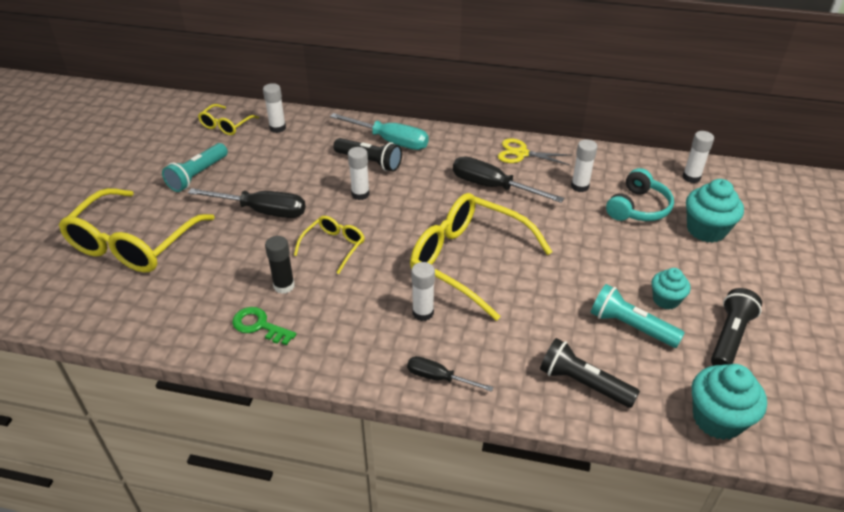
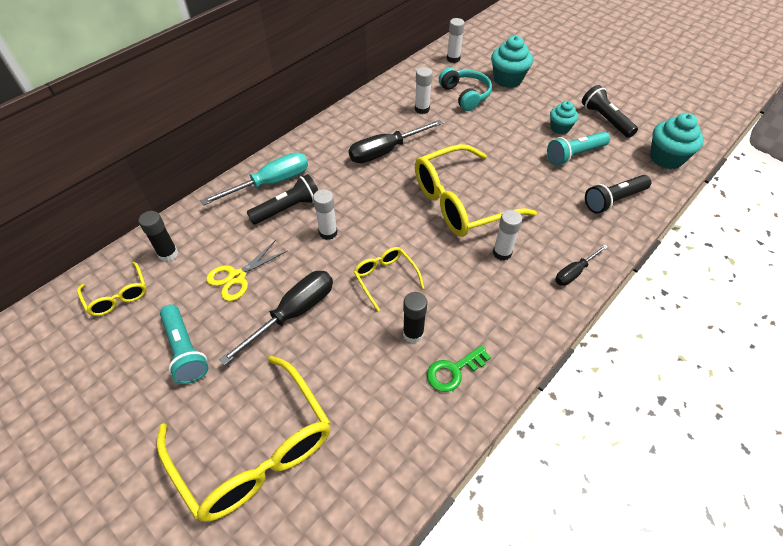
camera: 60 degrees left, 10 degrees up
white glue stick [263,83,286,133] -> black glue stick [139,211,178,262]
yellow scissors [498,138,570,165] -> yellow scissors moved to [206,240,287,301]

